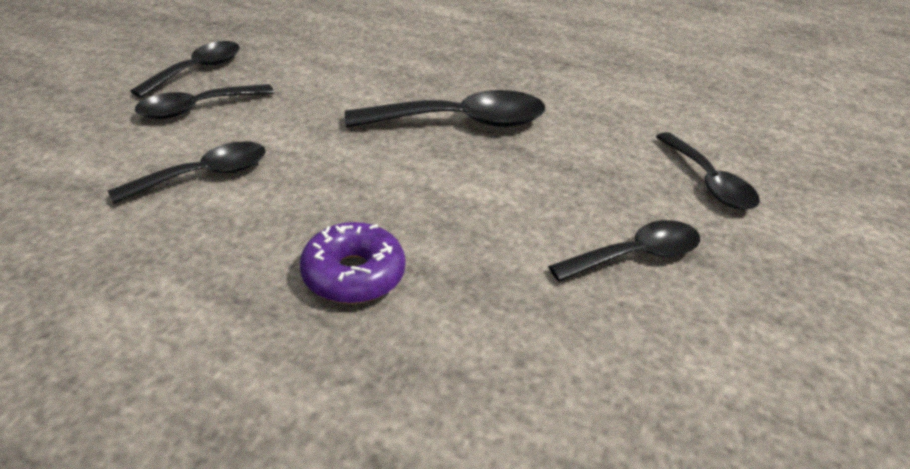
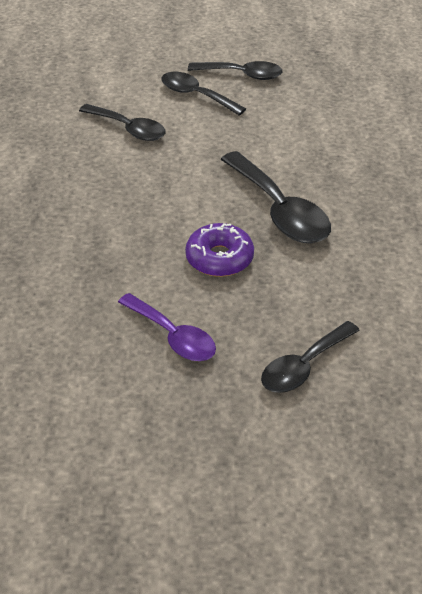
camera: 70 degrees right, 5 degrees up
purple donut [300,222,406,304] -> purple donut moved to [185,223,254,277]
black spoon [548,220,700,282] -> purple spoon [118,293,216,361]

